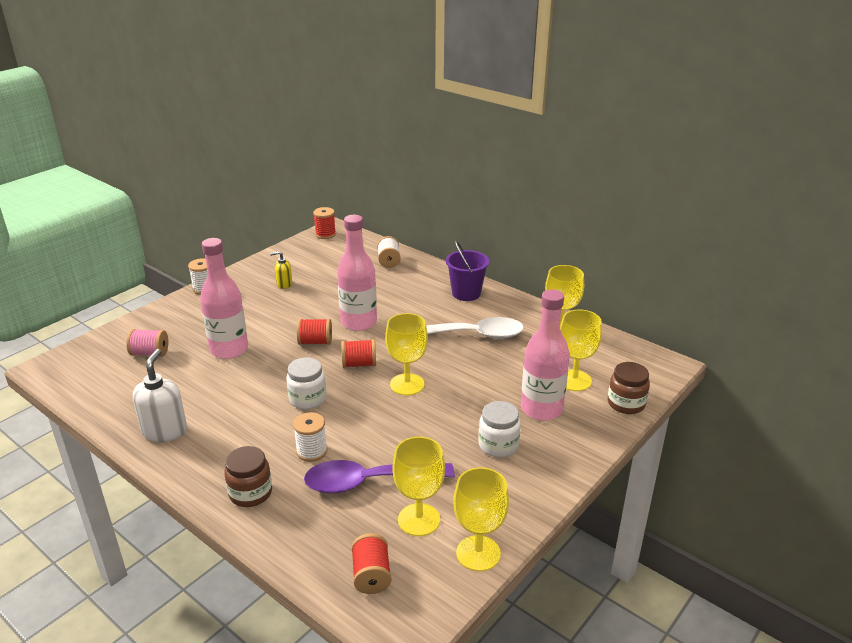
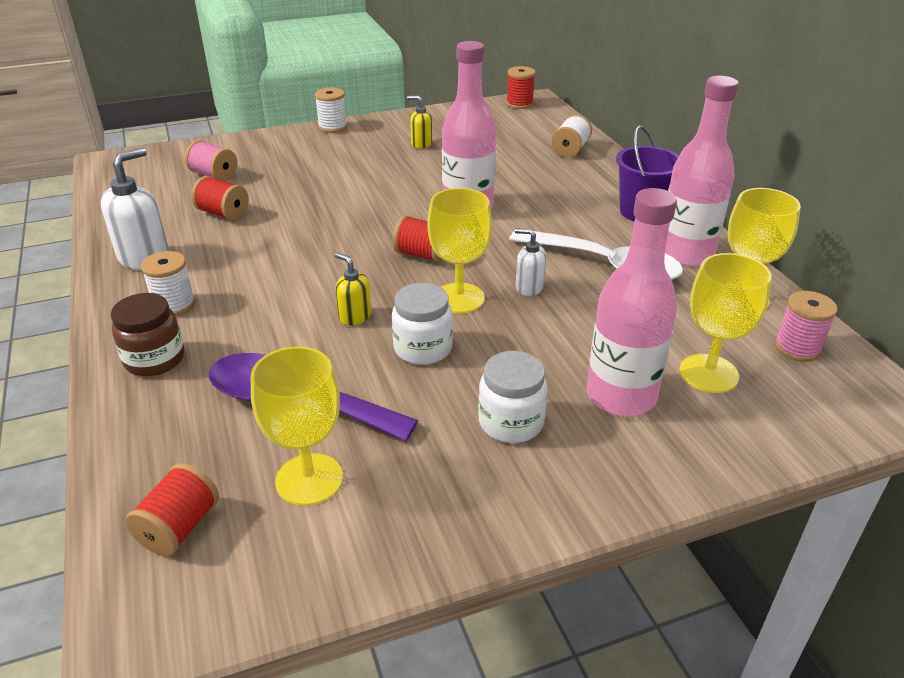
camera: 30 degrees right, 5 degrees up
pink bottle [200,238,248,359] -> pink bottle moved to [665,76,739,266]
white jar [286,358,326,409] -> white jar moved to [392,283,453,365]
white spool [293,412,327,462] -> white spool moved to [141,251,196,316]
red spool [297,319,332,345] -> red spool moved to [191,176,249,221]
yellow goblet [453,467,509,571] -> none
brown jar [608,362,650,414] -> none
none -> yellow soap dispenser [335,253,371,326]
none -> white soap dispenser [515,228,546,296]
none -> pink spool [775,291,838,362]

